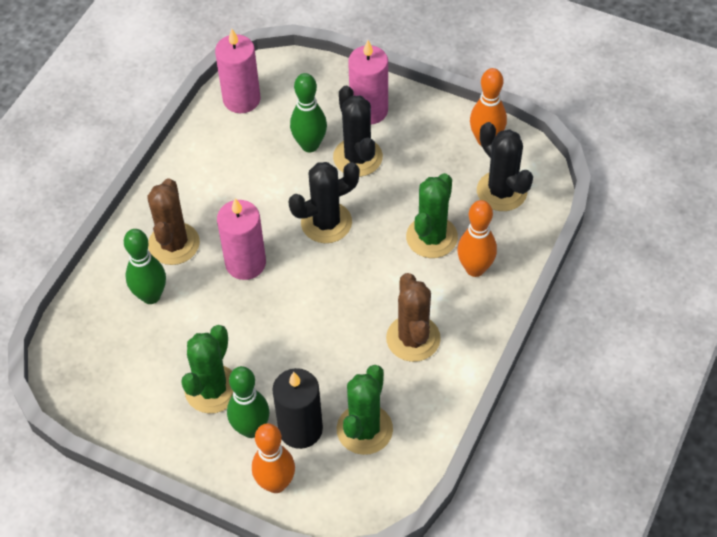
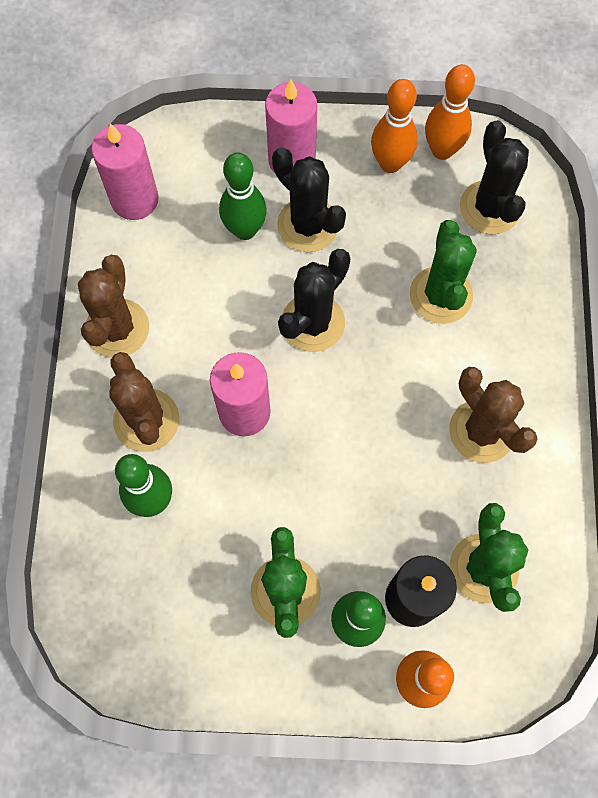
camera: 25 degrees left, 15 degrees up
orange bowling pin [457,200,497,277] -> orange bowling pin moved to [371,79,418,173]
black cactus [477,122,533,211] -> black cactus turned 45 degrees clockwise [460,120,529,235]
none -> brown cactus [78,255,149,358]

